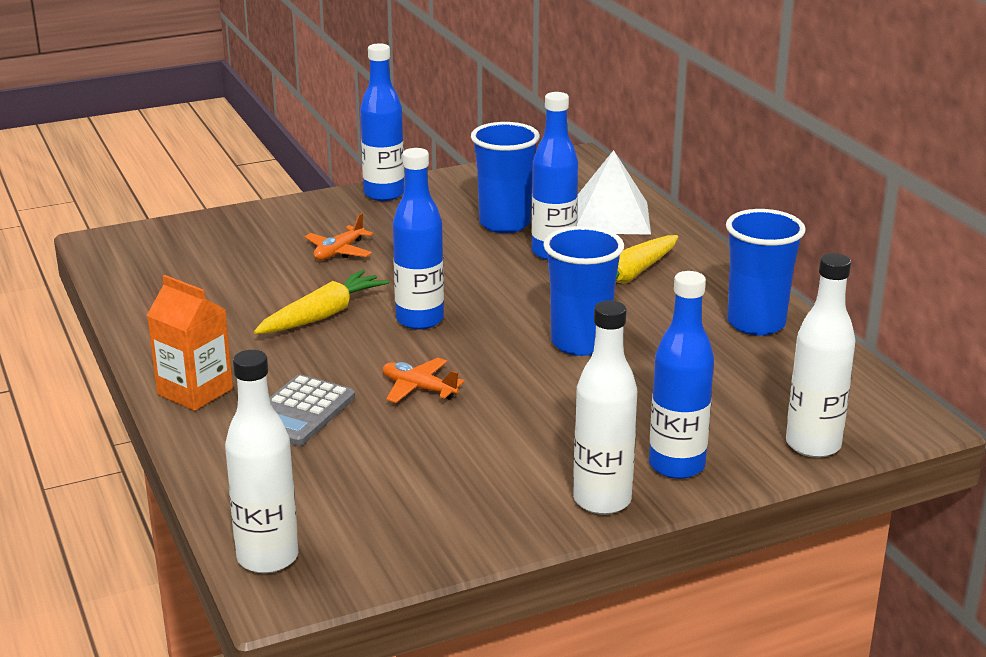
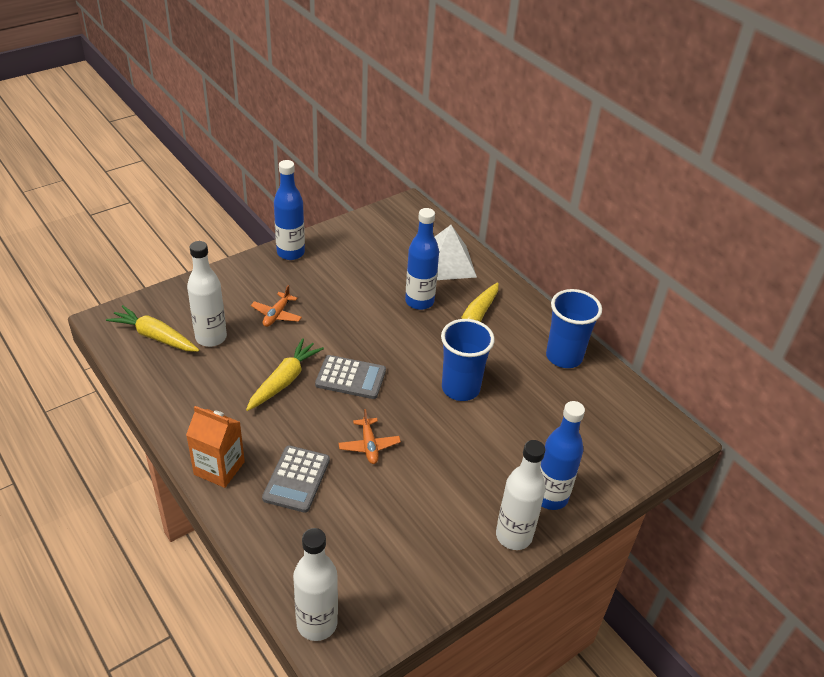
camera: 15 degrees left, 15 degrees up
orange plane [383,358,465,403] -> orange plane turned 120 degrees counterclockwise [338,409,401,464]
blue bottle [393,148,444,330] -> grey calculator [315,355,386,399]
blue cup [471,122,540,233] -> none
white bottle [786,253,856,458] -> white bottle moved to [187,241,227,347]
none -> yellow carrot [106,305,199,352]

